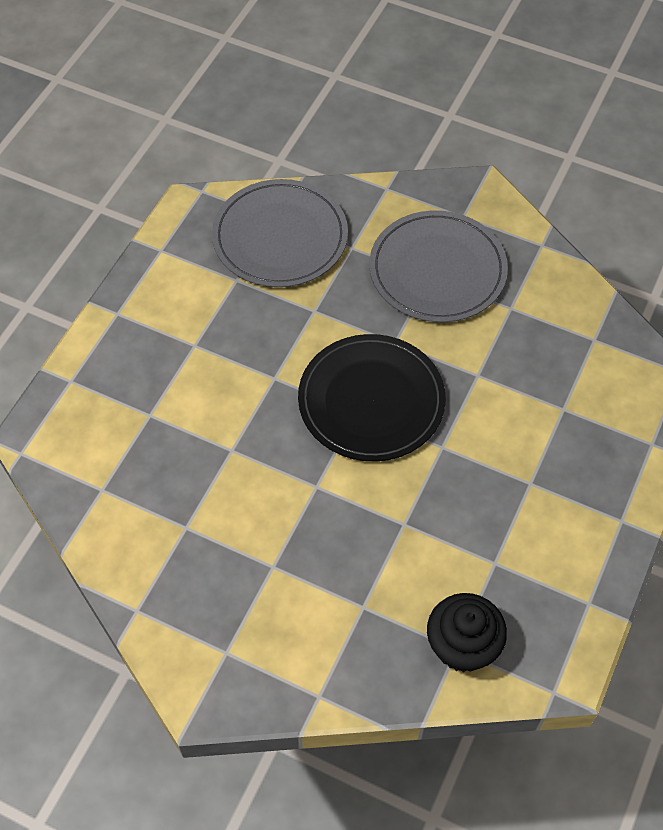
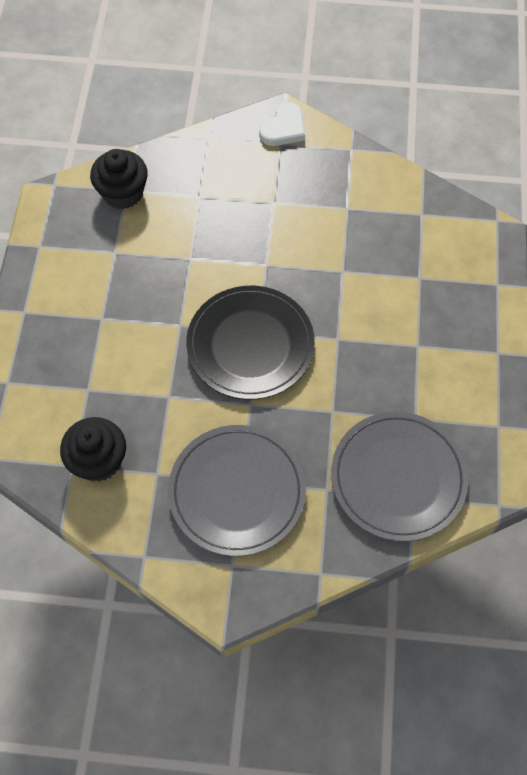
camera: 160 degrees right, 5 degrees up
none -> black cupcake [60,417,126,482]
none -> white heart [259,102,305,146]

